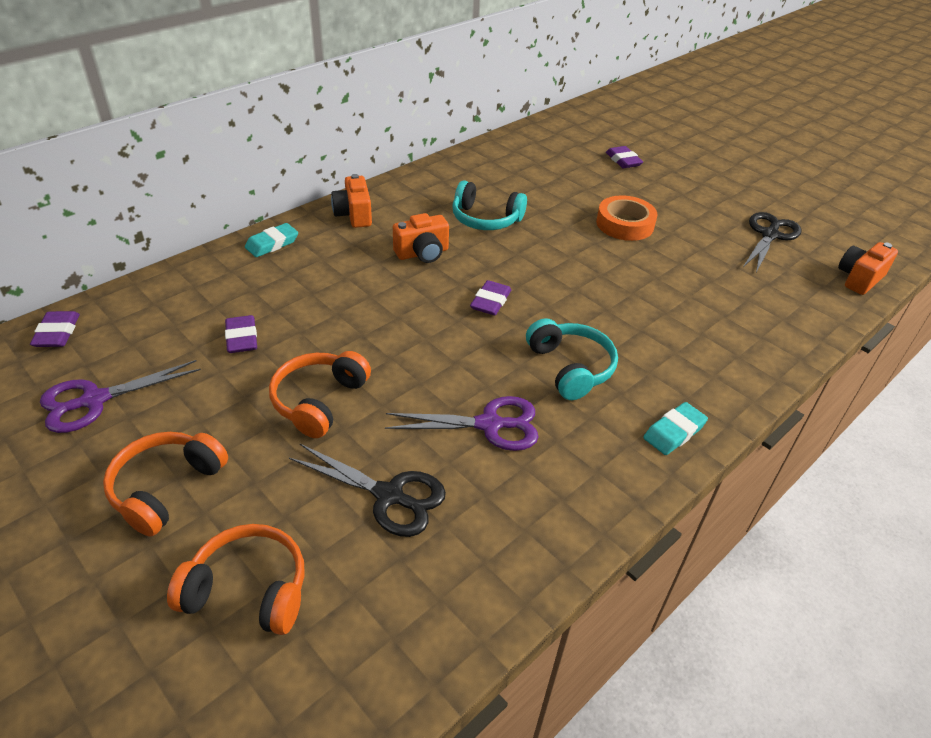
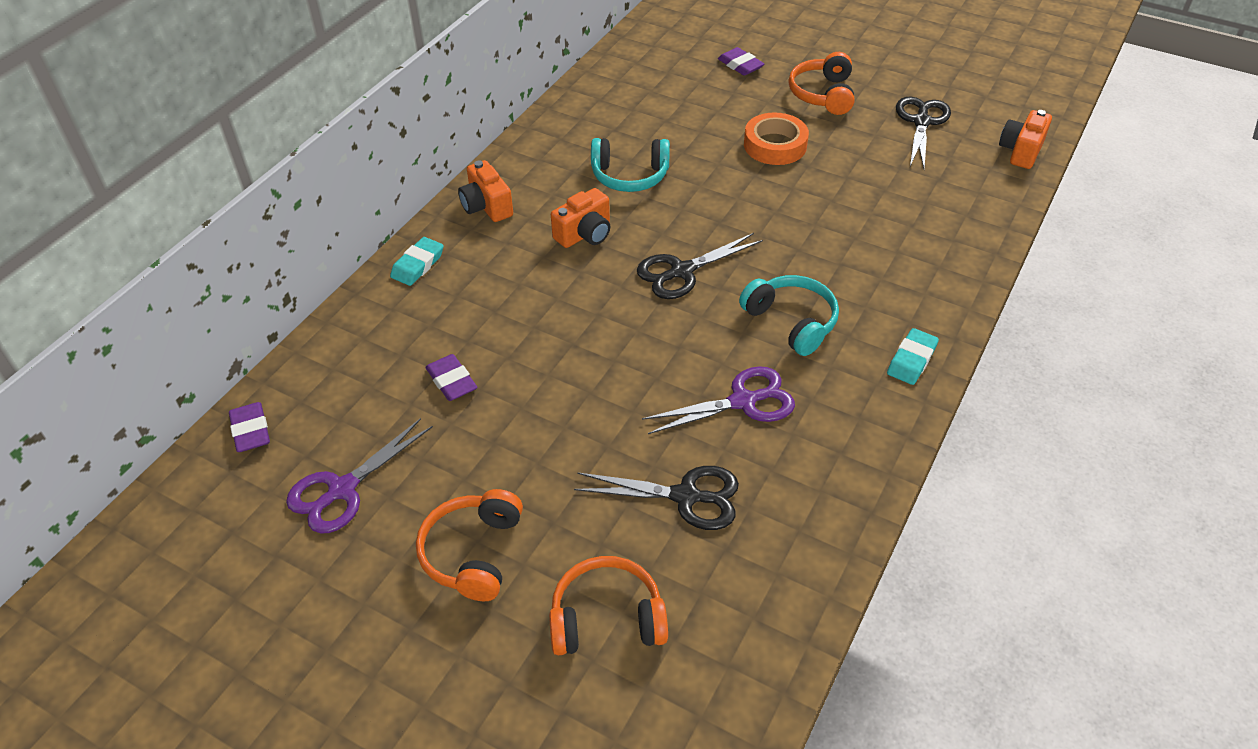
camera: 15 degrees left, 5 degrees up
orange headphones [269,351,371,438] -> orange headphones moved to [788,52,854,115]
purple eraser [470,280,511,315] -> black scissors [637,233,763,299]

